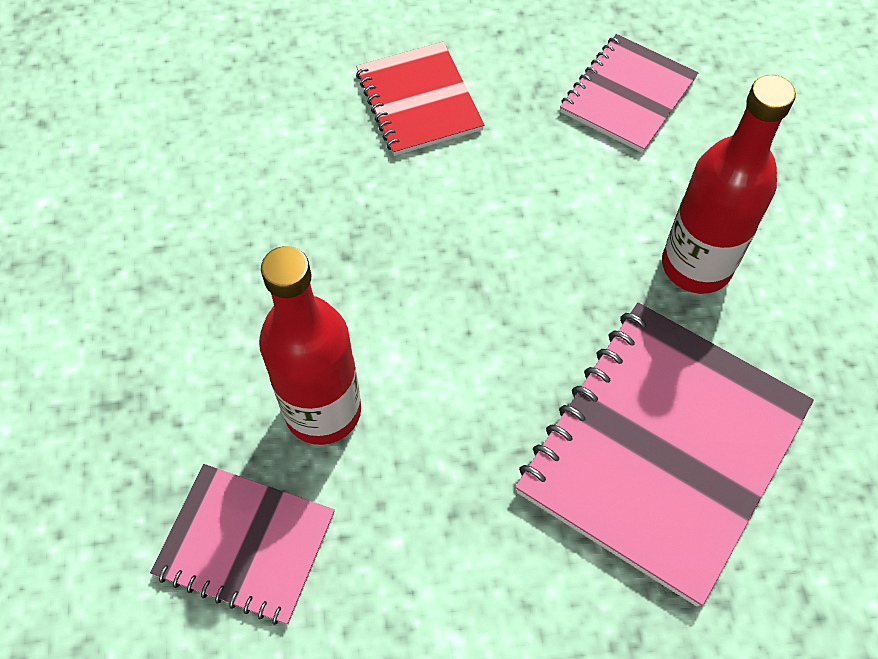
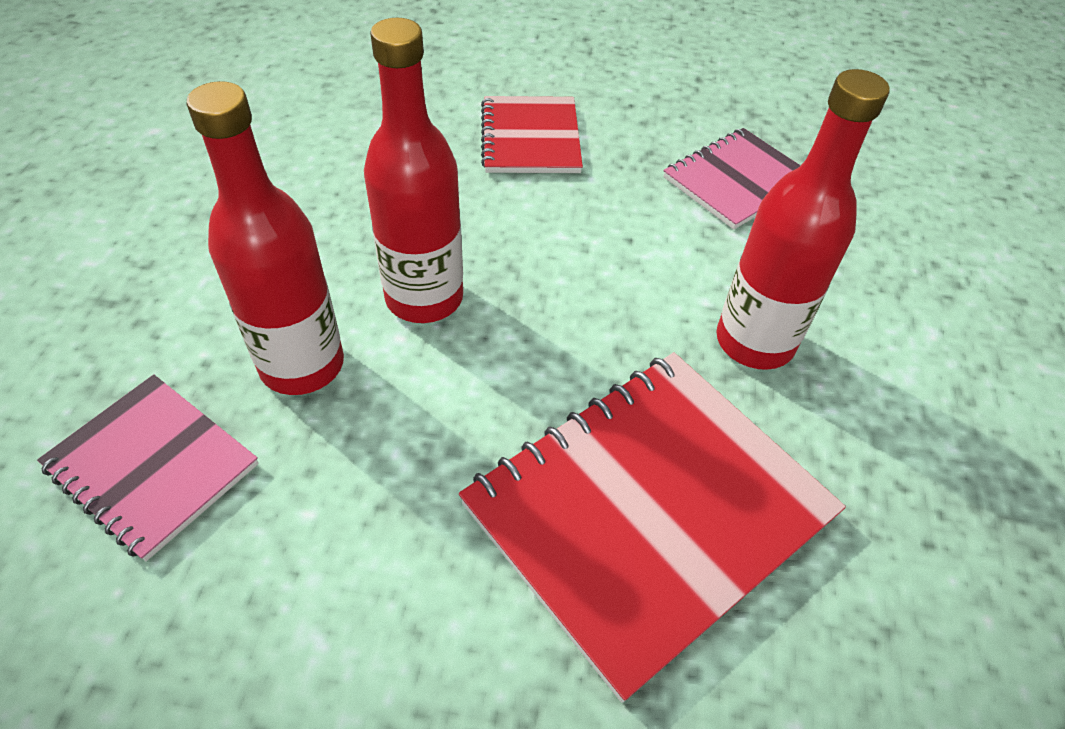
camera: 15 degrees right, 10 degrees down
pink notebook [515,302,814,607] -> red notebook [459,352,846,703]
none -> red bottle [364,18,463,323]

